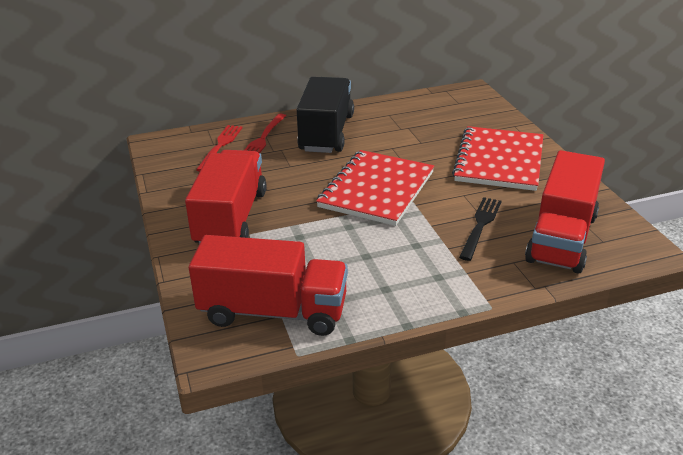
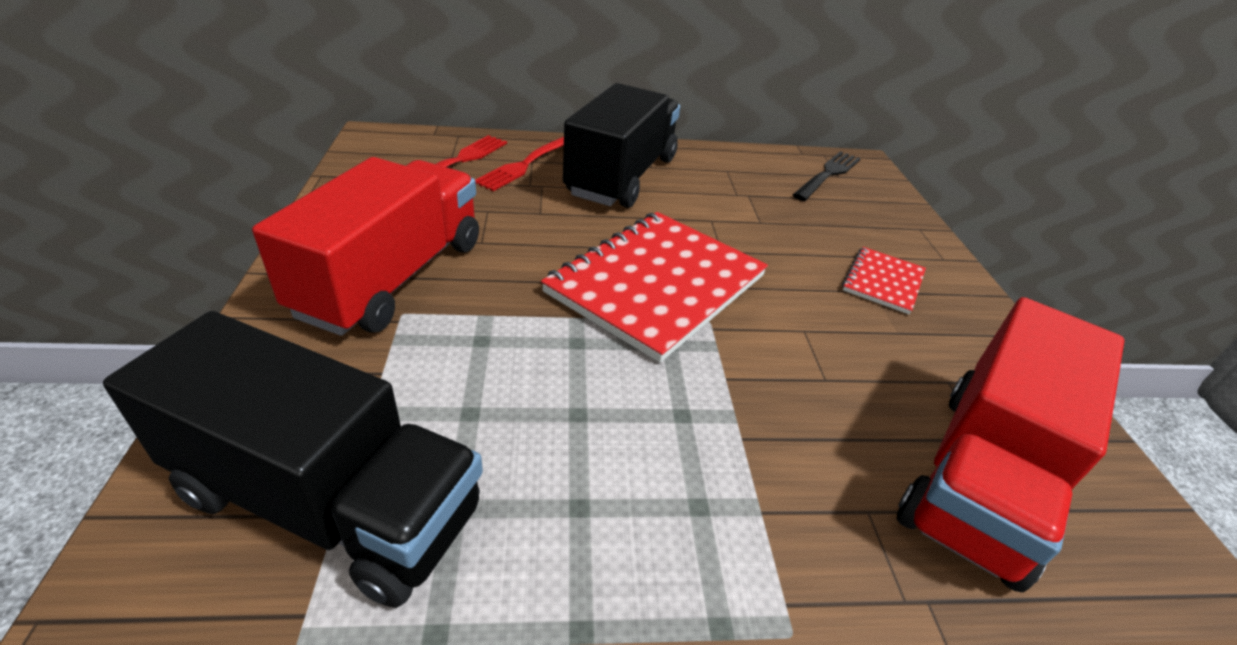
camera: 10 degrees right, 5 degrees up
red truck [189,235,348,336] -> black truck [103,311,483,608]
red notebook [452,126,543,191] -> red notebook [842,247,926,314], size x0.48
black fork [459,197,502,261] -> black fork moved to [793,151,861,201]

